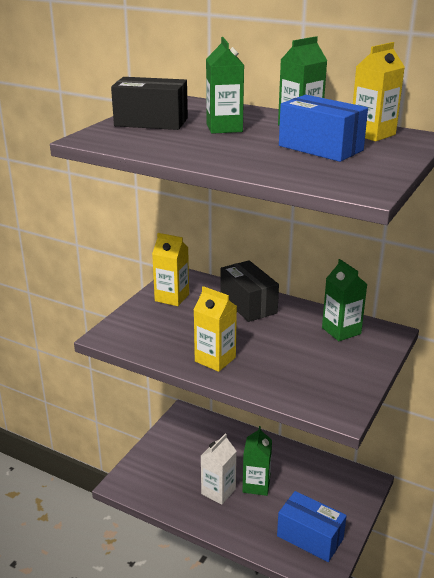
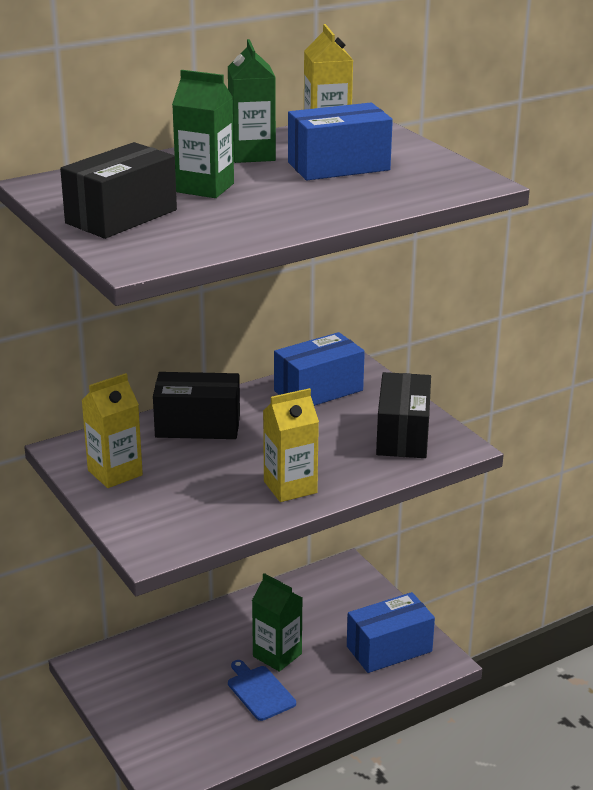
camera: 60 degrees left, 0 degrees up
white carton [201,433,236,505] -> blue cutting board [228,660,296,721]
green carton [322,259,367,341] -> blue box [274,332,365,406]
none -> black box [376,372,431,458]

